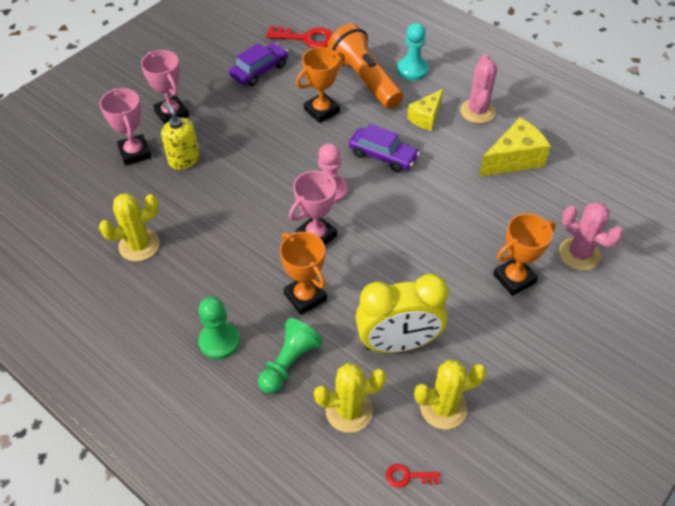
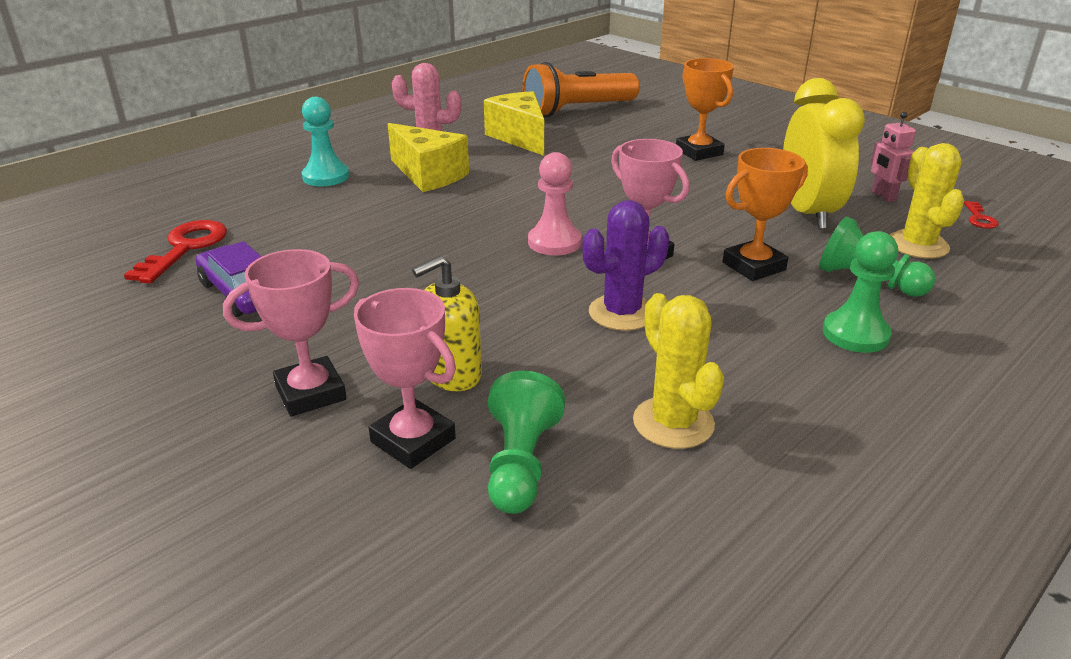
camera: 85 degrees left, 20 degrees down
pink trophy [100,88,152,166] -> pink trophy turned 60 degrees clockwise [354,288,456,469]
orange trophy [296,47,345,123] -> none
orange flashlight [327,24,403,109] -> orange flashlight moved to [522,62,640,118]
purple car [349,124,420,172] -> none
yellow cheese [407,89,443,131] -> yellow cheese [388,123,469,192], size x1.52
yellow cactus [414,360,486,430] -> pink robot [870,112,916,202]
pink cactus [559,202,623,270] -> none
none -> green pawn [488,371,565,514]
none -> purple cactus [582,200,669,331]

